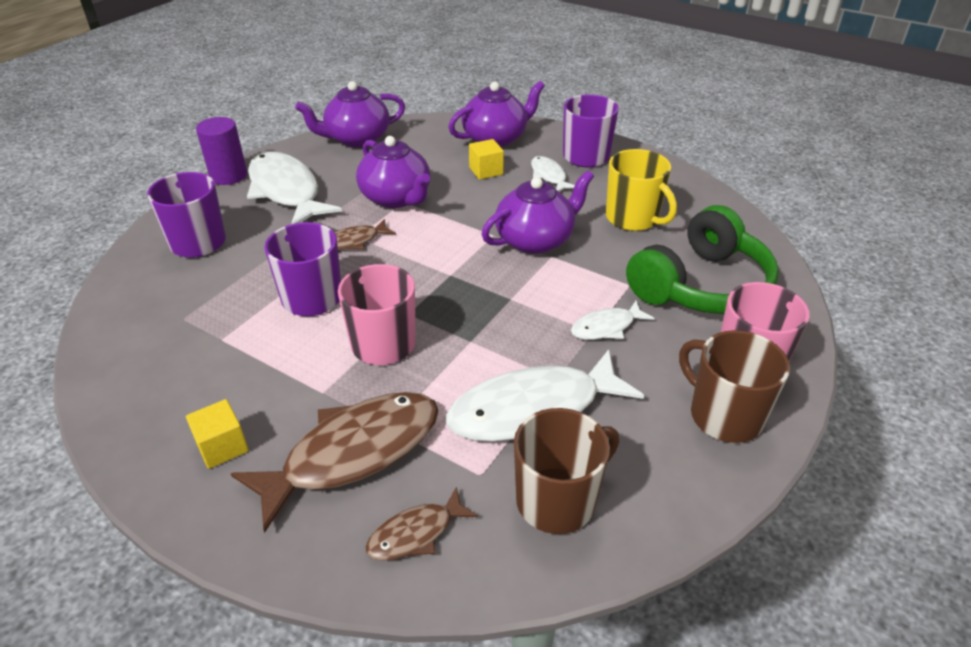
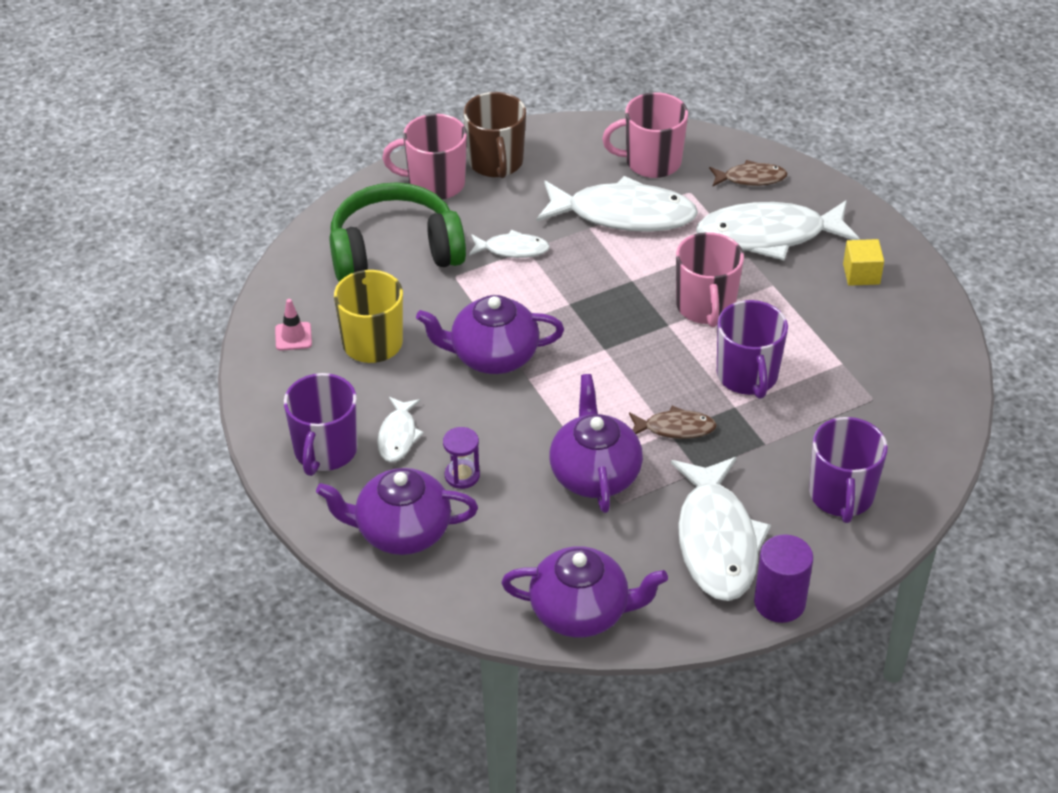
camera: 150 degrees left, 5 degrees up
brown fish [231,392,439,533] -> white fish [696,200,860,260]
yellow cube [469,139,504,180] -> purple hourglass [443,427,480,489]
brown mug [514,408,619,534] -> pink mug [602,92,688,178]
none -> pink traffic cone [275,299,312,351]

